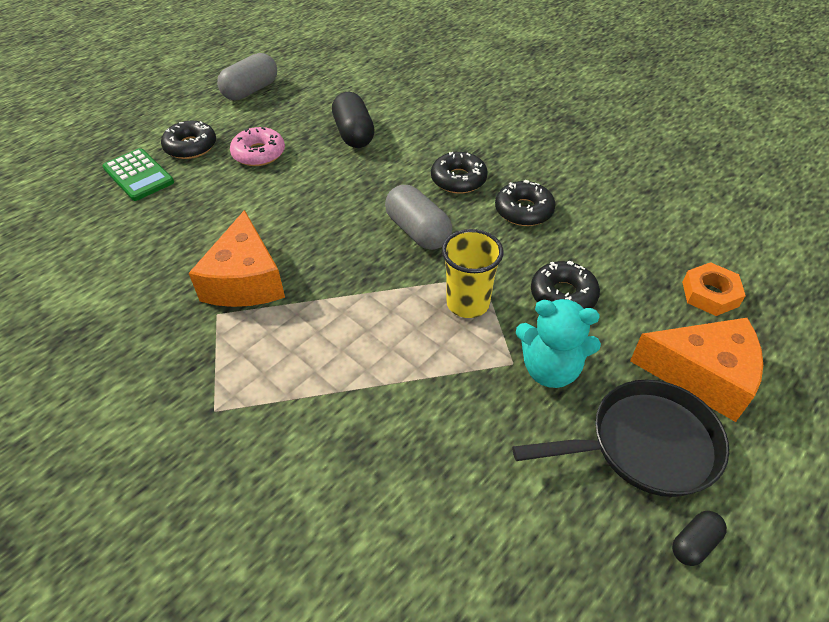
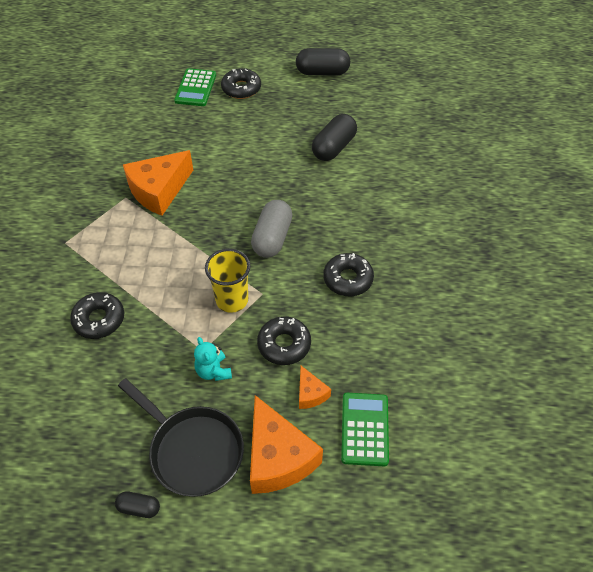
camera: 50 degrees right, 5 degrees up
grey capsule [217,53,277,100] -> black capsule [296,48,350,75]
pink donut [230,127,285,166] -> none
black donut [431,152,488,194] -> black donut moved to [70,292,124,339]
turquoise teddy bear [516,299,601,388] -> turquoise teddy bear [194,337,232,381], size x0.65
orange nut [682,262,746,316] -> green calculator [341,393,389,466]
none -> orange cheese [299,366,331,409]

